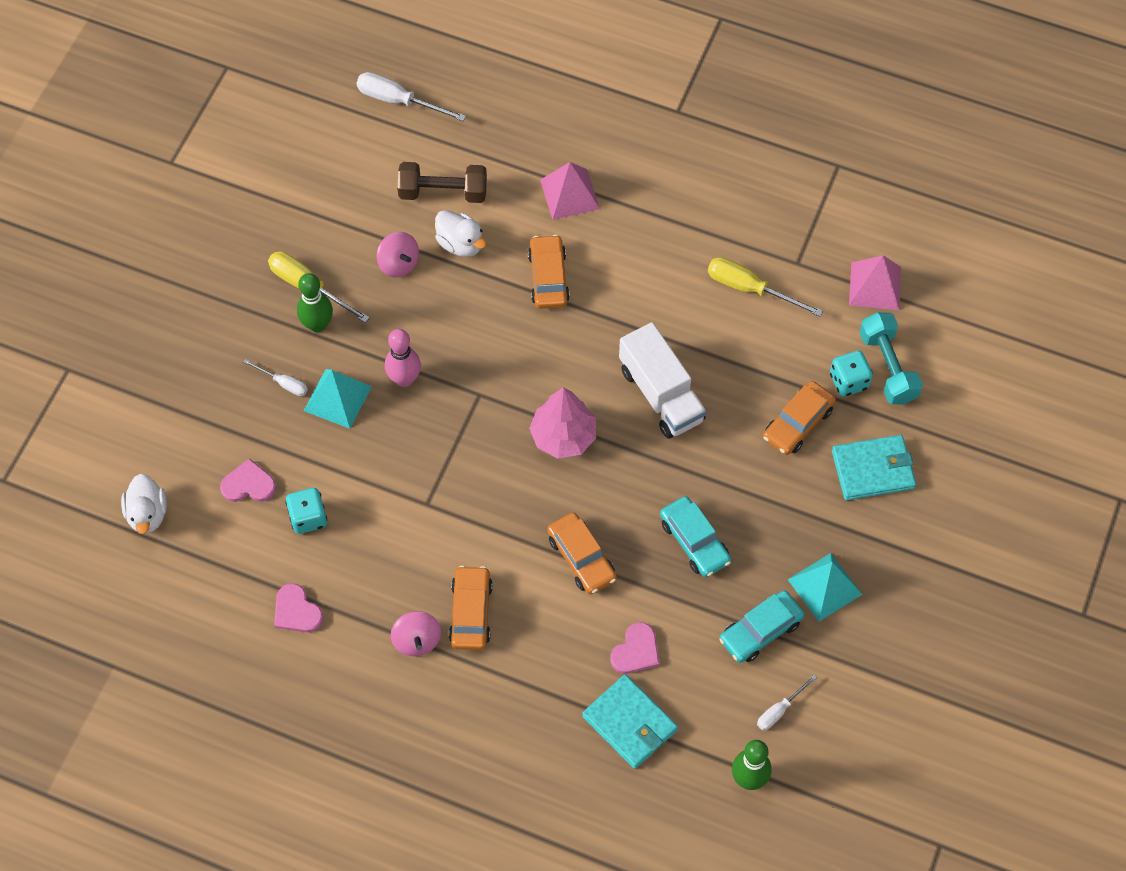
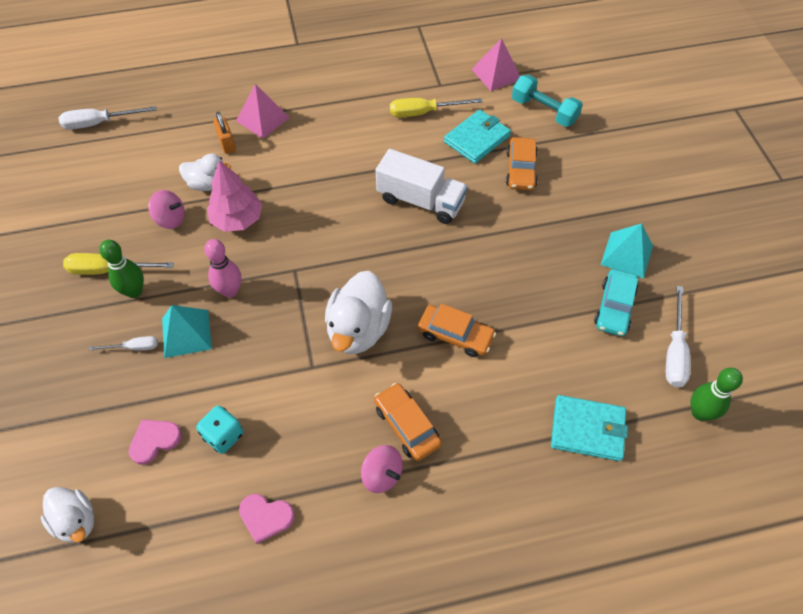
camera: 35 degrees left, 5 degrees down
brown dumbbell [397,162,487,203] -> none
orange car [528,235,570,309] -> none
pink tree [529,387,596,459] -> pink tree moved to [207,160,262,232]
pink heart [610,622,660,674] -> none
turquoise car [660,496,731,577] -> none
white screwdriver [757,675,817,730] -> white screwdriver [666,286,691,387], size x1.71
turquoise dice [830,351,873,396] -> none
turquoise wallet [832,435,916,500] -> turquoise wallet moved to [444,110,511,164]
none -> orange padlock [214,112,236,154]
none -> white duck [325,271,392,354]

